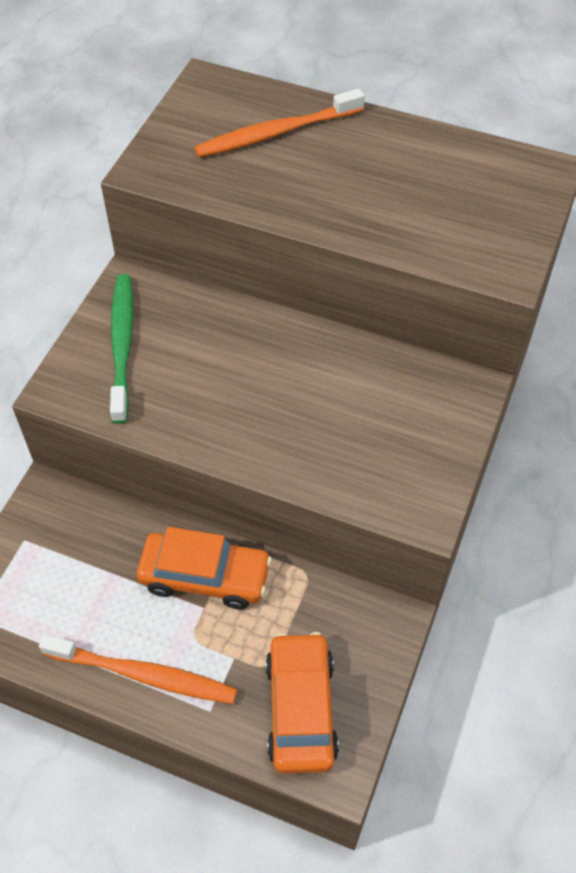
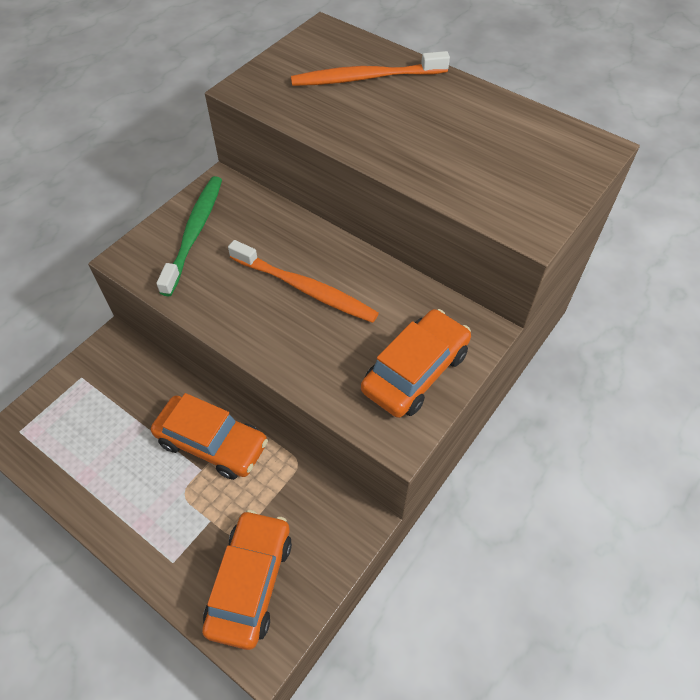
camera: 15 degrees right, 0 degrees up
orange toothbrush [39,634,237,704] -> orange toothbrush moved to [228,240,379,323]
none -> orange car [361,309,471,418]

